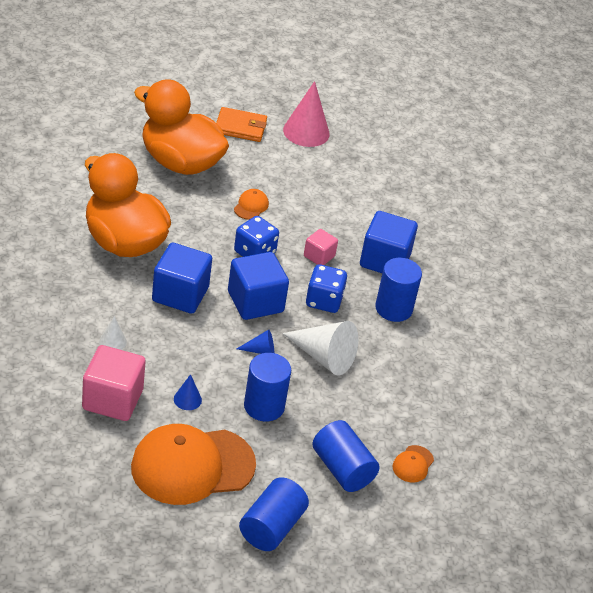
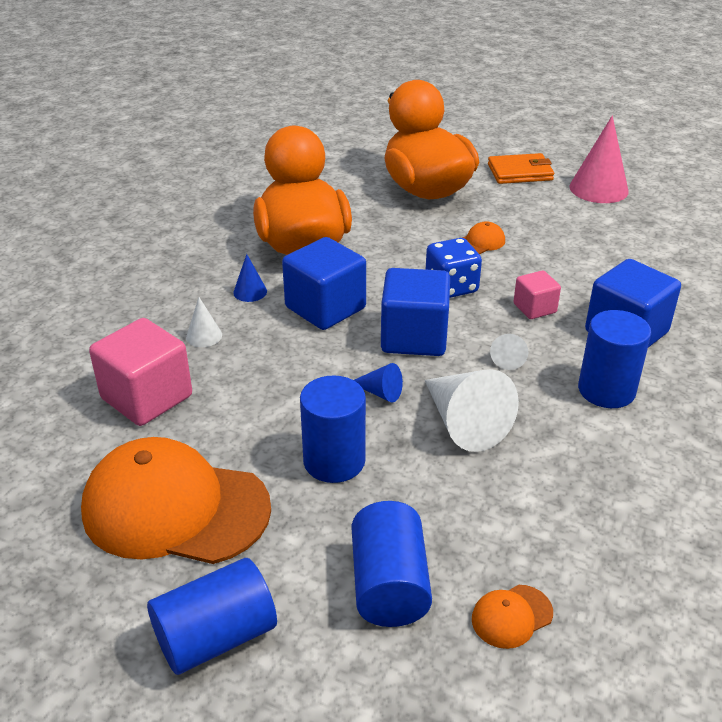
camera: 35 degrees right, 5 degrees down
blue cone [174,374,202,410] -> blue cone moved to [233,254,267,302]
orange wallet [216,107,267,142] -> orange wallet turned 45 degrees counterclockwise [488,153,554,184]
blue dice [306,264,347,313] -> white cone [490,334,528,370]

